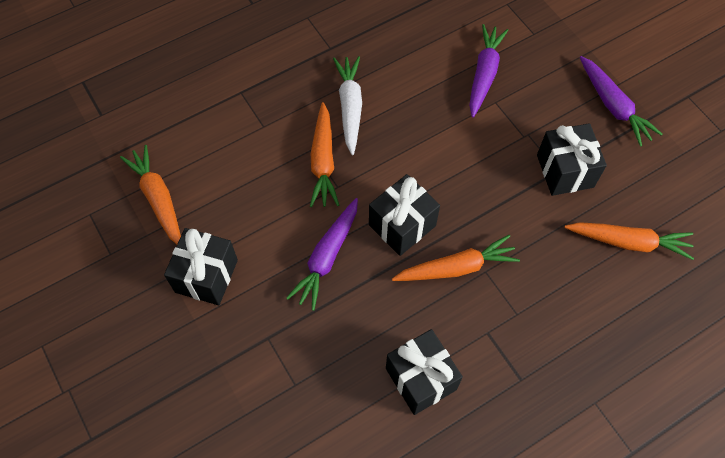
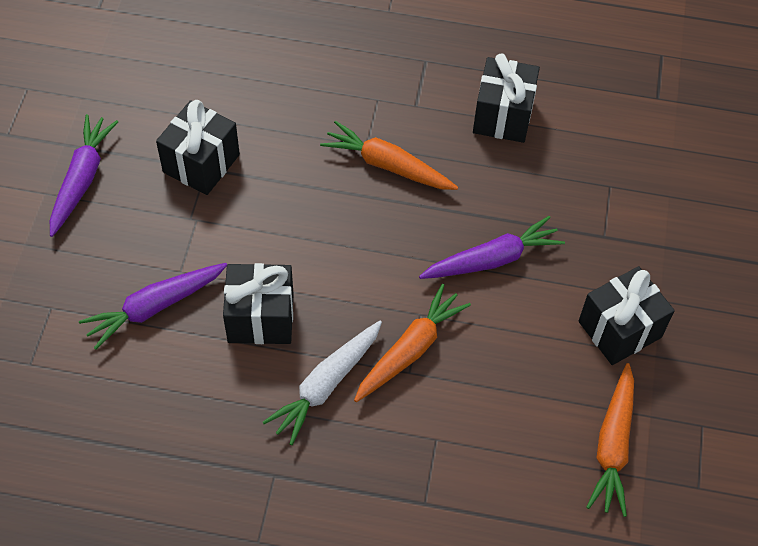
camera: 140 degrees left, 5 degrees down
black gift [369,174,440,256] -> black gift moved to [223,263,294,344]
orange carrot [564,222,694,260] -> none

